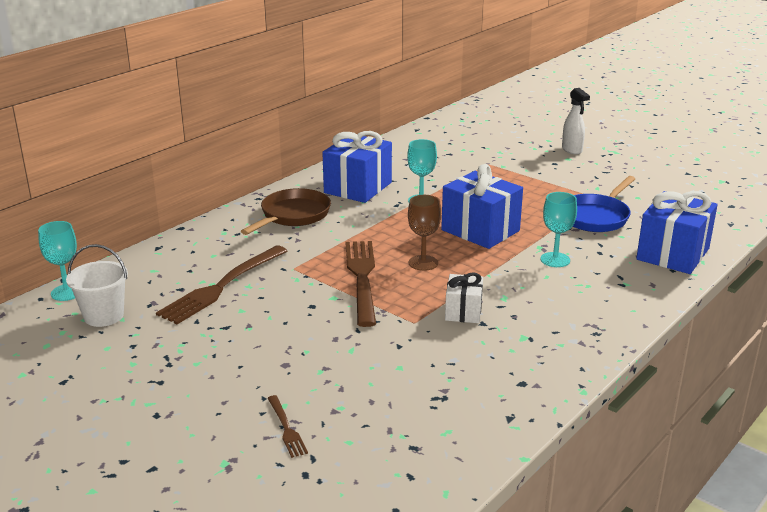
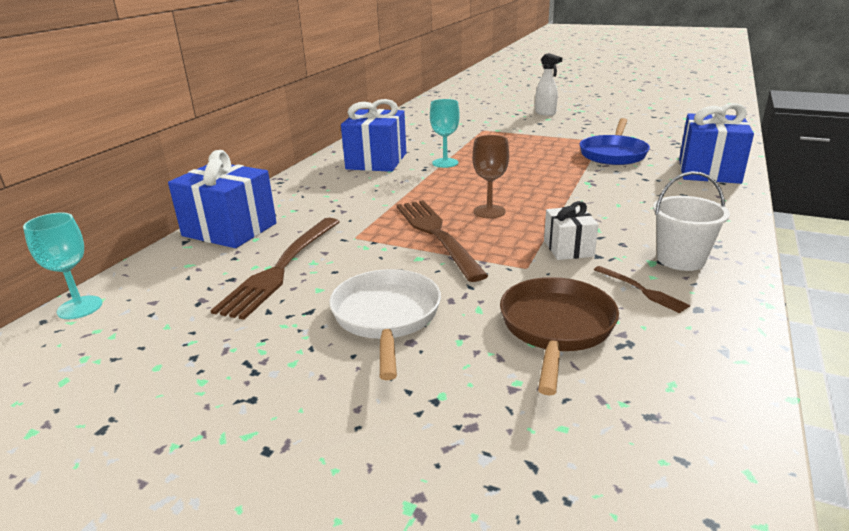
camera: 15 degrees left, 0 degrees up
white bucket [66,244,128,327] -> white bucket moved to [653,171,730,271]
brown pan [241,188,331,235] -> brown pan moved to [500,277,619,396]
brown fork [268,395,308,458] -> brown fork moved to [594,266,690,313]
blue gift [441,164,523,249] -> blue gift moved to [168,150,277,248]
turquoise goblet [540,192,577,267] -> none
none -> white pan [329,269,441,380]

